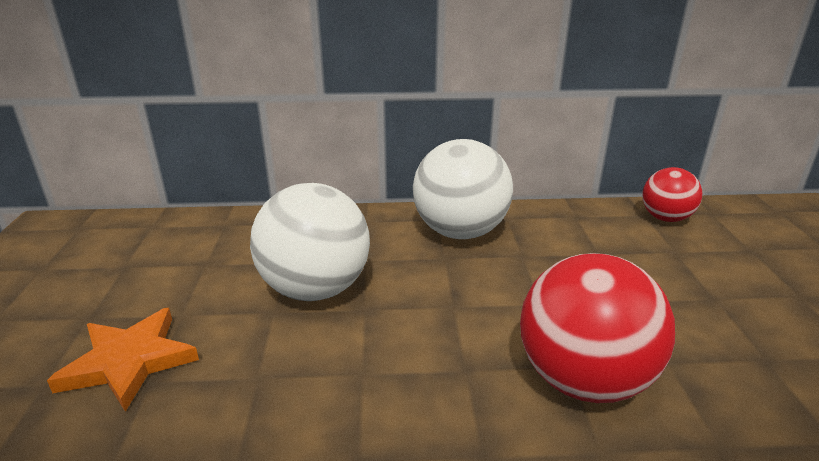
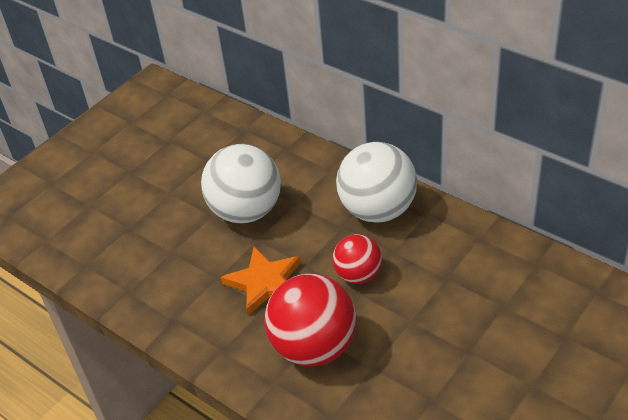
camera: 45 degrees right, 15 degrees up
orange star [47,308,199,412] -> orange star moved to [221,246,301,315]
red ball [643,167,702,222] -> red ball moved to [332,234,382,284]

